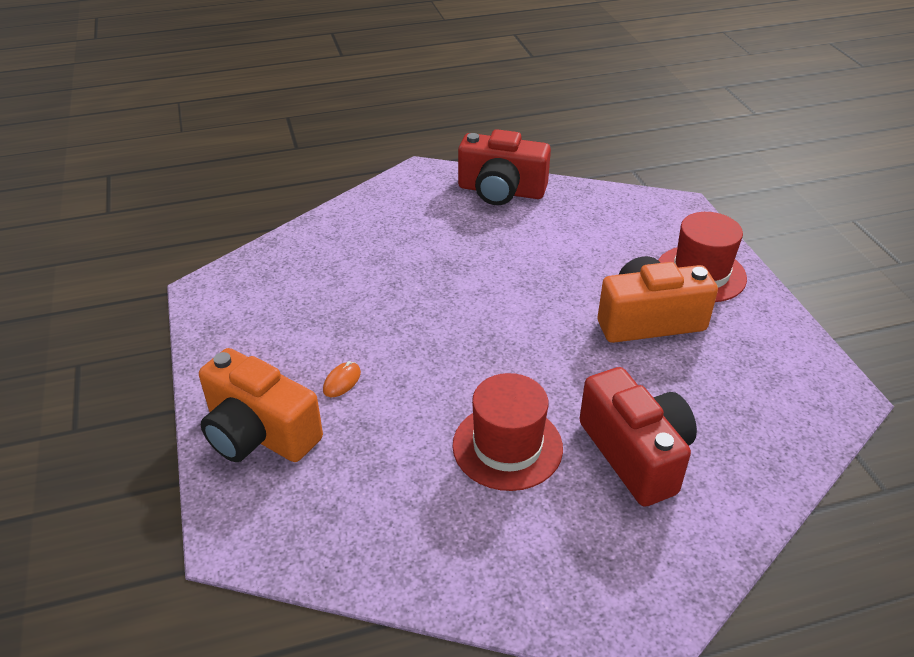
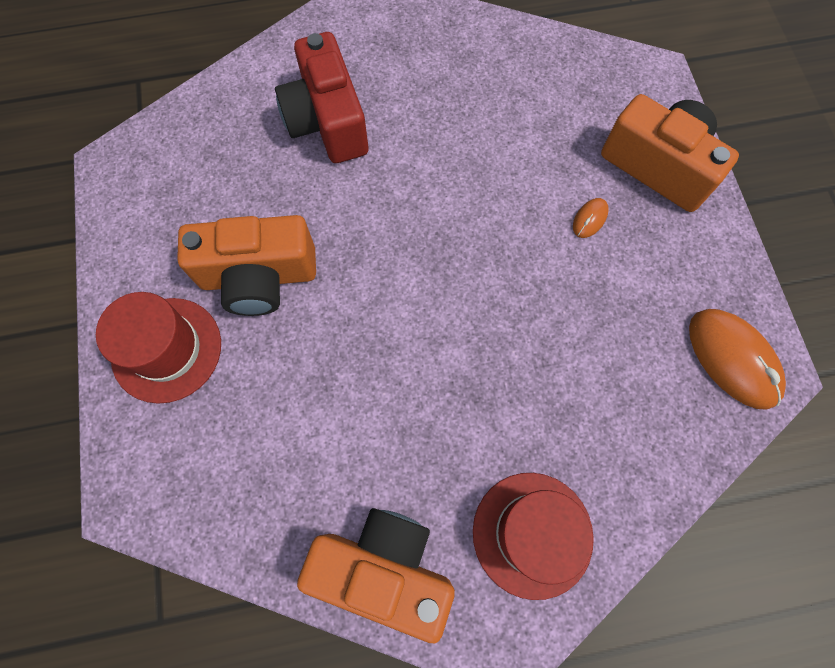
camera: 175 degrees left, 30 degrees up
red hat [452,373,563,491] -> red hat moved to [473,473,594,600]
red camera [458,129,551,205] -> orange camera [297,508,455,643]
none -> orange mouse [689,309,786,410]

